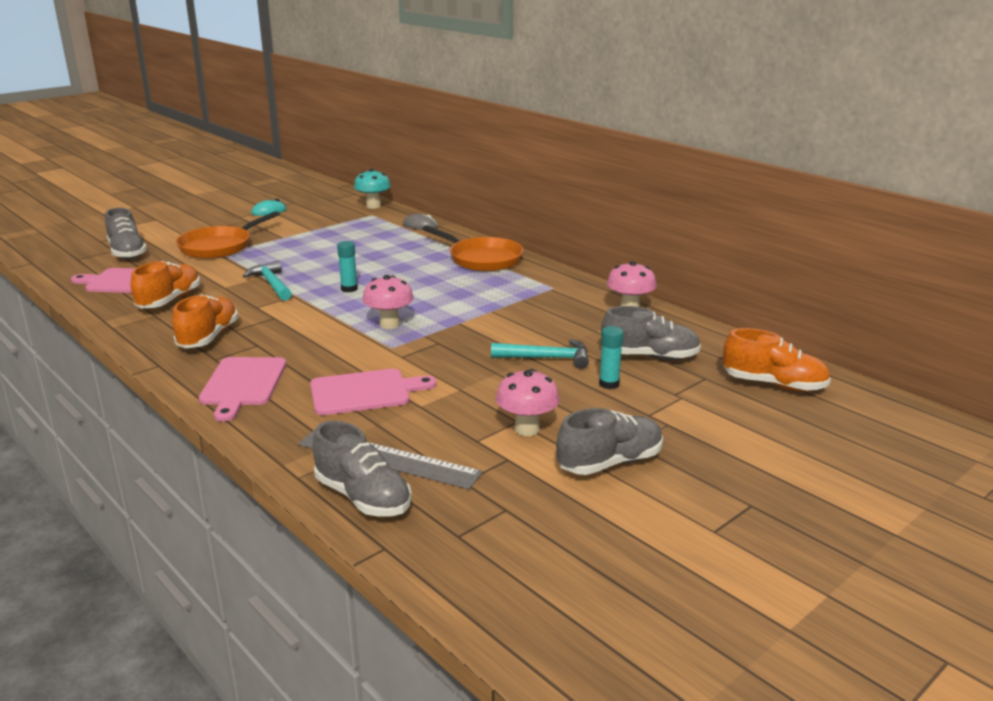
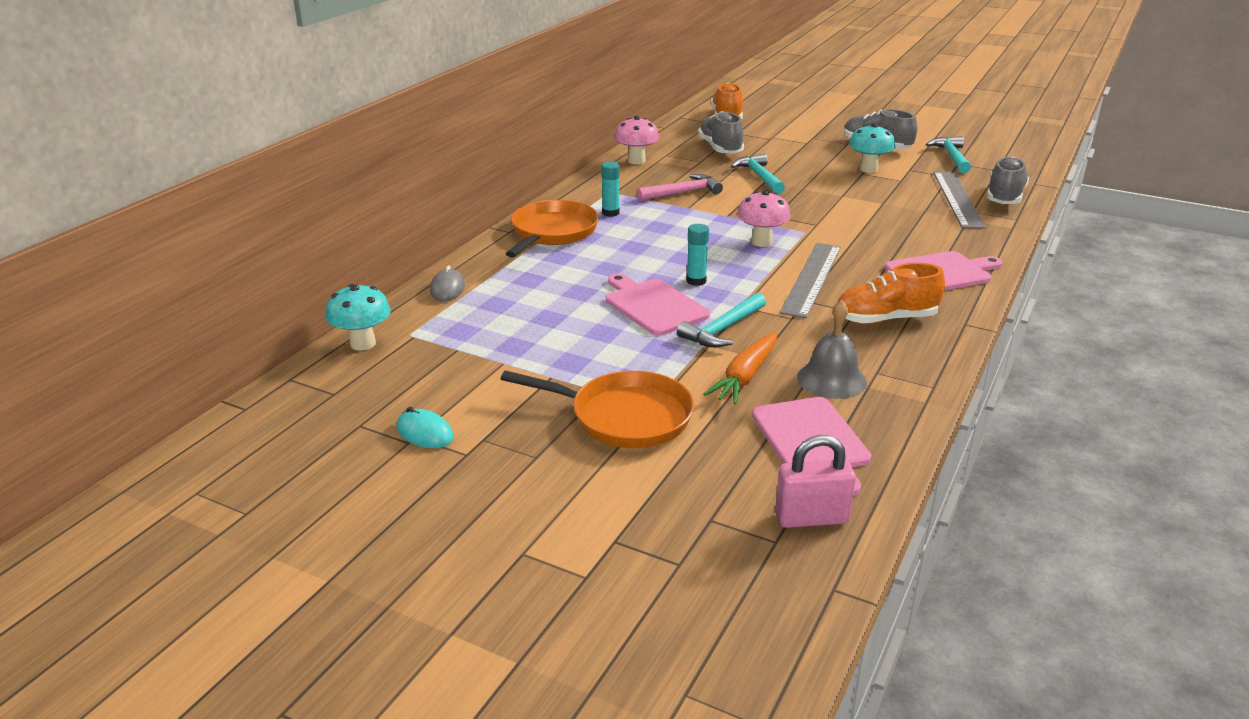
camera: 110 degrees left, 5 degrees up
grey shoe [105,208,147,259] -> none
orange shoe [131,261,200,308] -> grey bell [797,300,867,399]
pink cutting board [310,369,436,415] -> pink cutting board moved to [606,274,710,336]
pink mushroom [496,369,560,436] -> turquoise mushroom [849,123,895,173]
turquoise glue stick [599,326,623,389] -> turquoise glue stick moved to [601,161,620,217]
none -> pink hammer [637,174,723,201]
none -> orange carrot [704,332,777,404]
none -> pink padlock [775,435,856,528]
none -> grey ruler [779,243,841,318]
none -> turquoise hammer [926,136,971,173]

